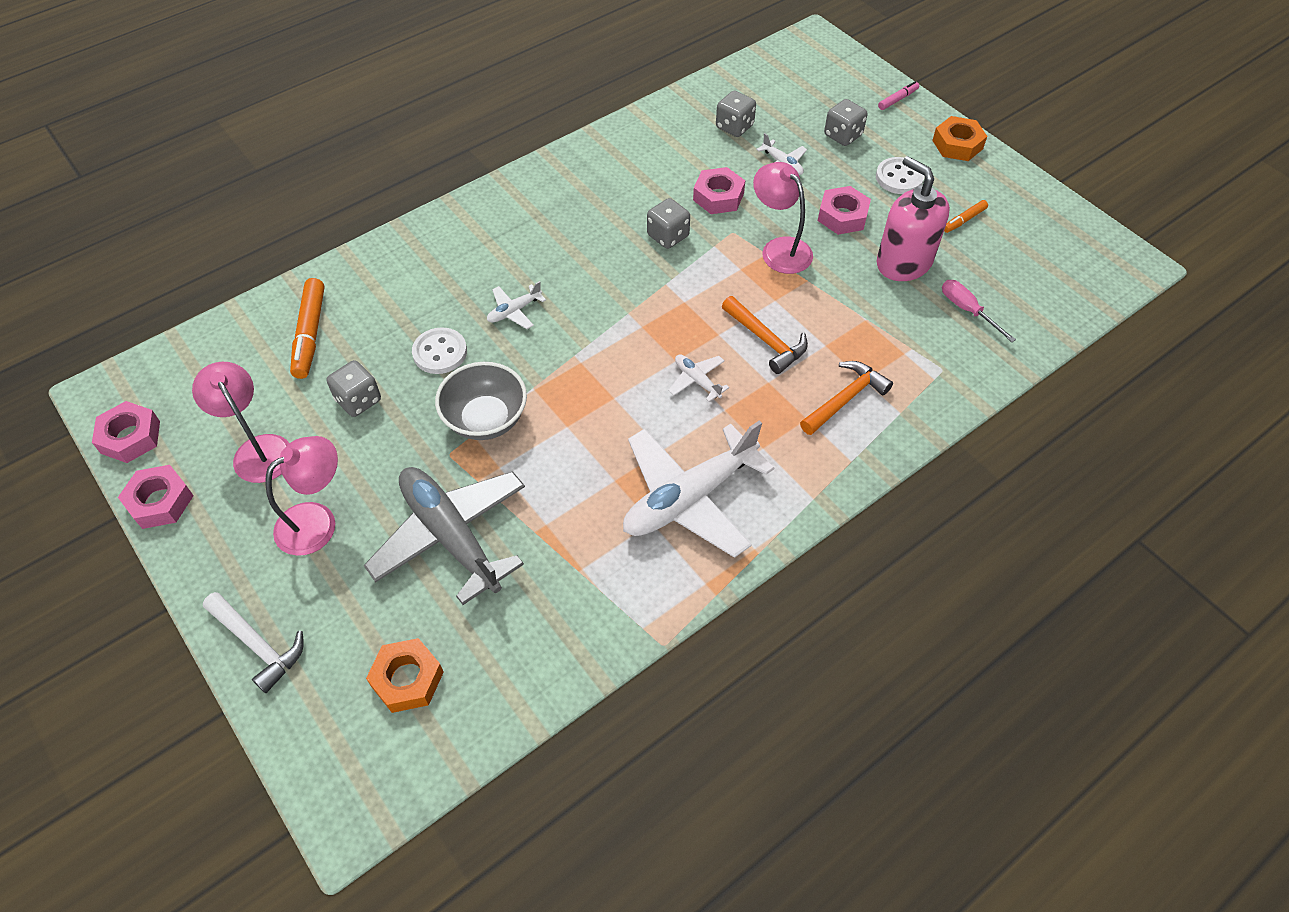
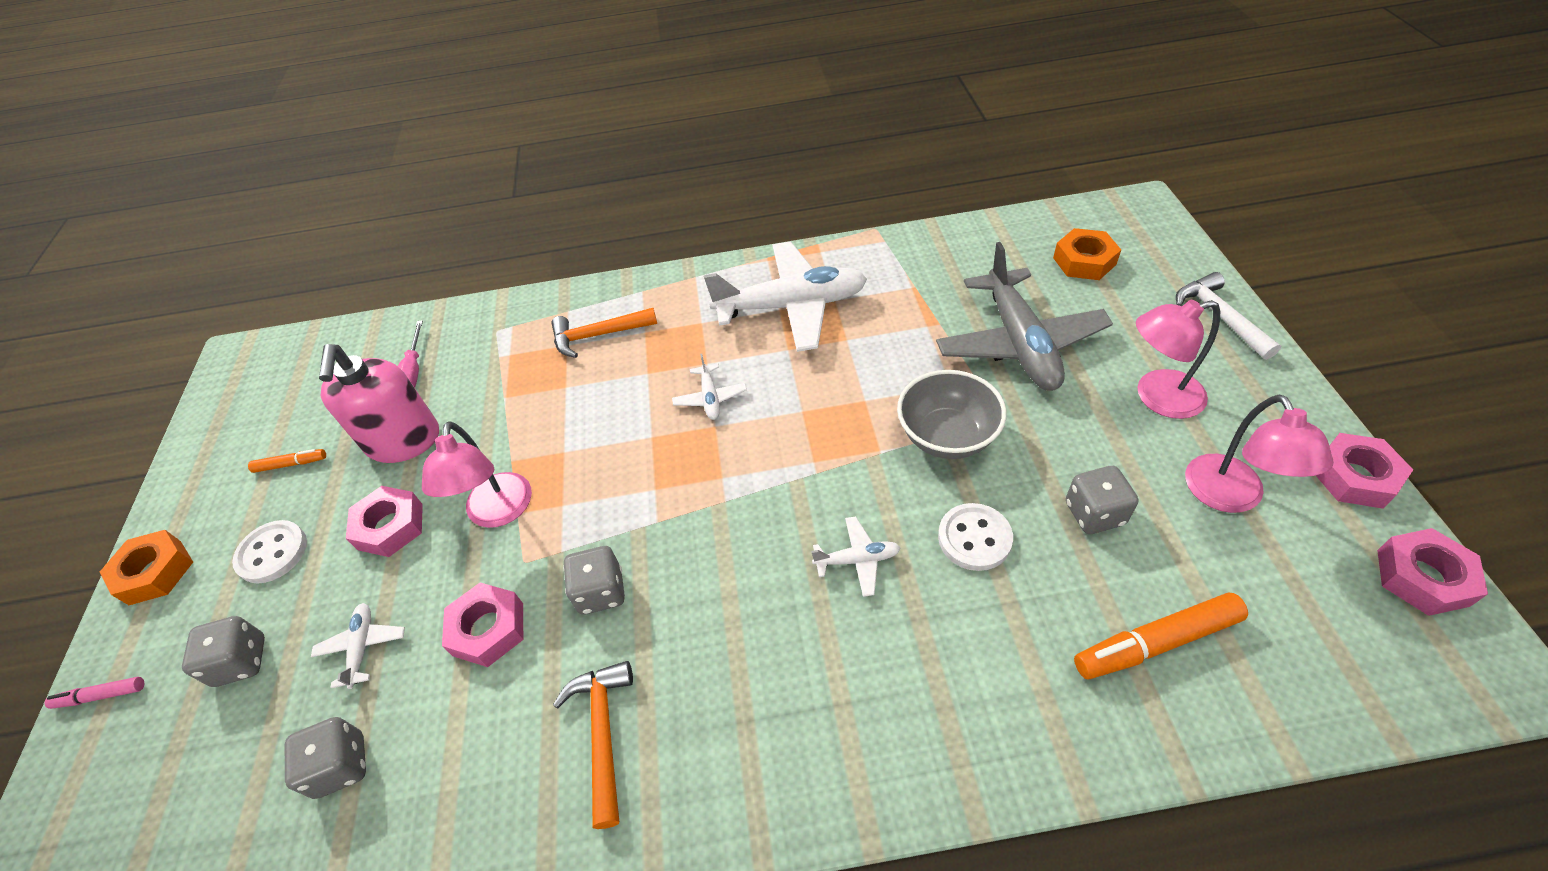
camera: 145 degrees left, 5 degrees down
orange marker [290,278,325,379] -> orange marker turned 135 degrees counterclockwise [1074,593,1248,679]
orange hammer [722,296,808,374] -> orange hammer moved to [553,661,633,829]

